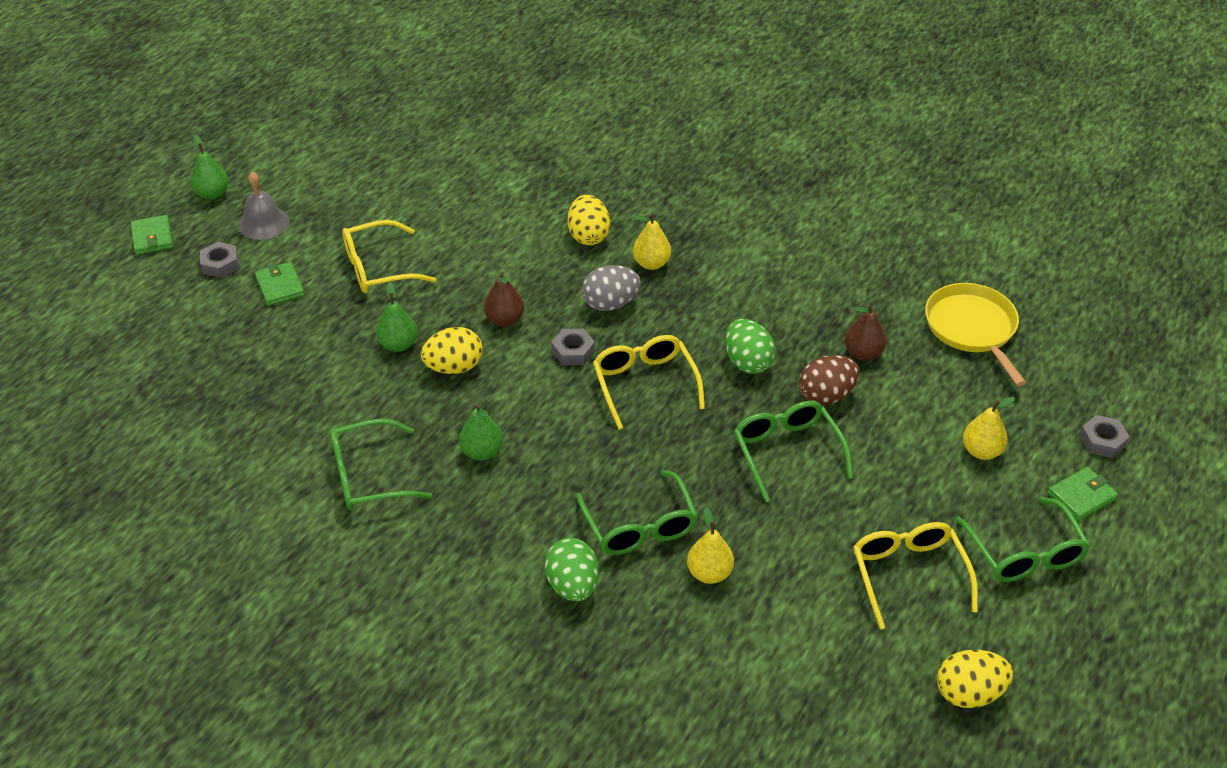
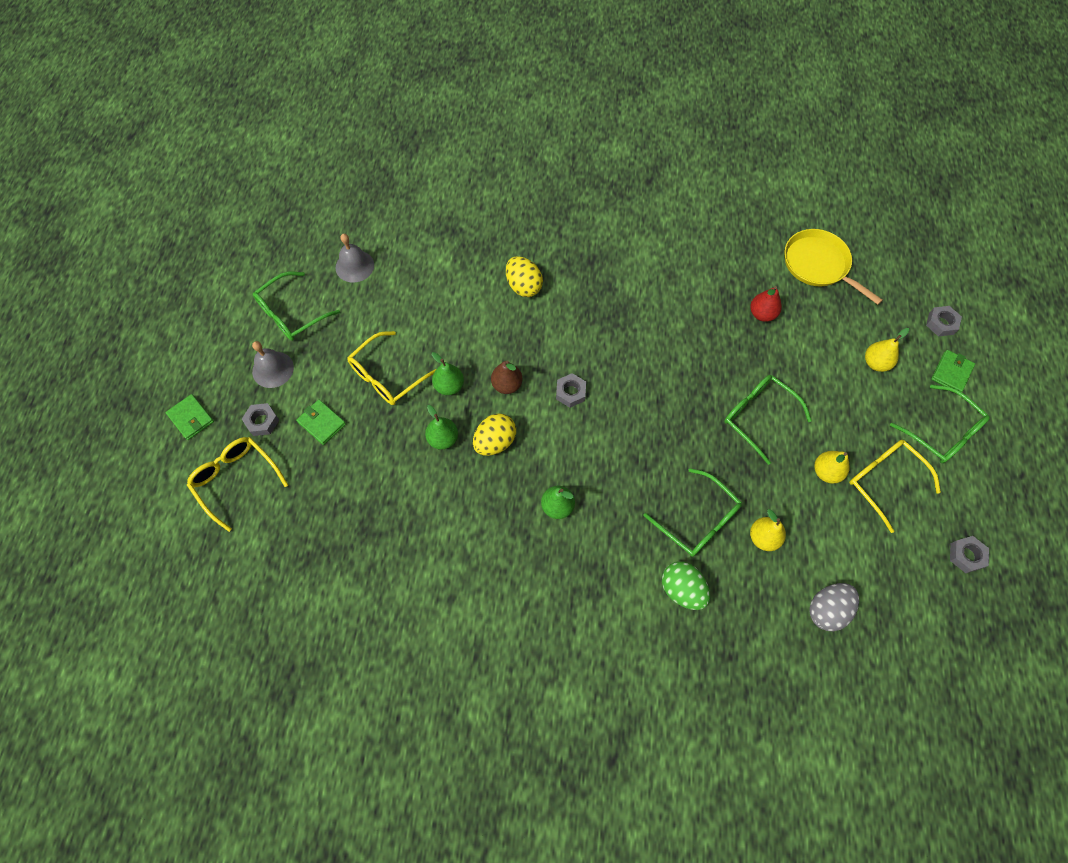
camera: 25 degrees left, 20 degrees up
green pear [191,135,229,199] -> green pear moved to [432,352,464,395]
green glasses [330,418,433,510] -> green glasses moved to [253,272,340,341]
grey egg [582,265,641,311] -> grey egg moved to [809,583,859,631]
yellow glasses [593,335,705,430] -> yellow glasses moved to [187,437,288,532]
yellow pear [633,214,671,270] -> yellow pear moved to [814,451,850,484]
green egg [725,319,775,374] -> none
brown egg [799,355,859,405] -> none
brown pear [845,304,886,361] -> red pear [750,286,782,322]
yellow egg [937,650,1013,708] -> grey nut [950,536,989,573]
none -> grey bell [336,234,374,282]

